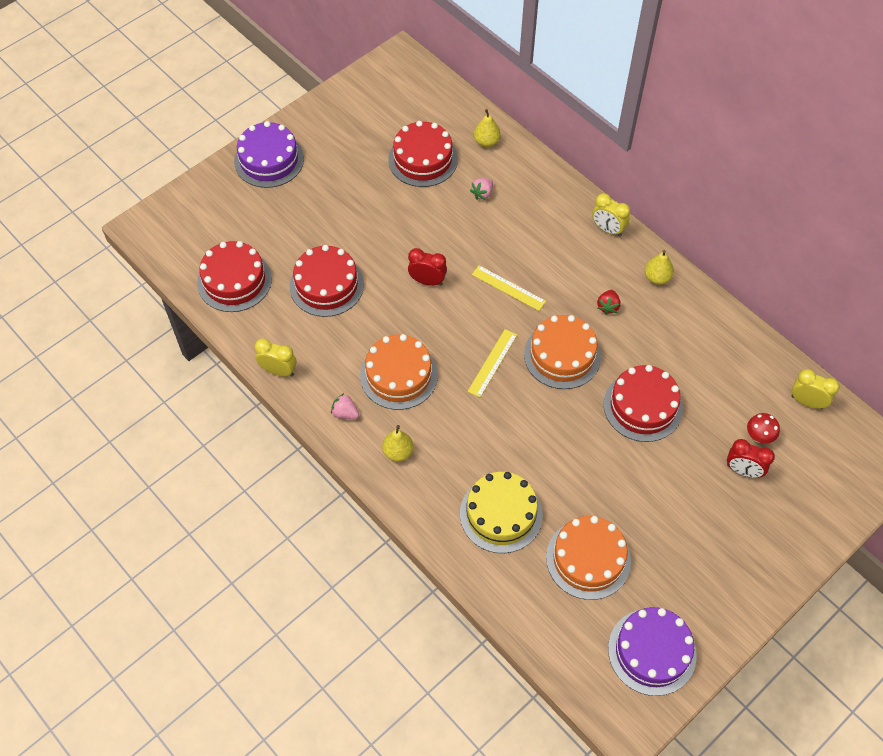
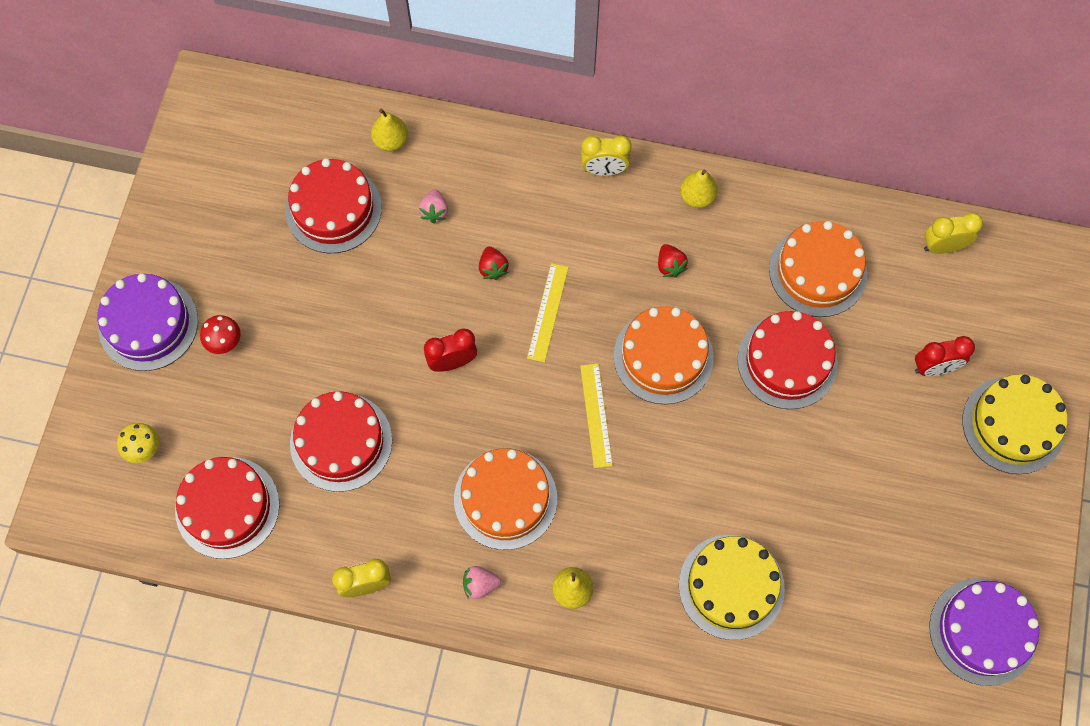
camera: 35 degrees left, 10 degrees up
yellow ruler [472,265,546,311] -> yellow ruler turned 75 degrees counterclockwise [527,263,569,363]
orange cake [546,516,631,600] -> orange cake moved to [769,221,867,317]
red mushroom [747,413,780,444] -> red mushroom moved to [200,315,240,354]
none -> yellow mushroom [117,423,159,463]
none -> red strawberry [479,246,509,280]
none -> yellow cake [962,374,1068,474]

